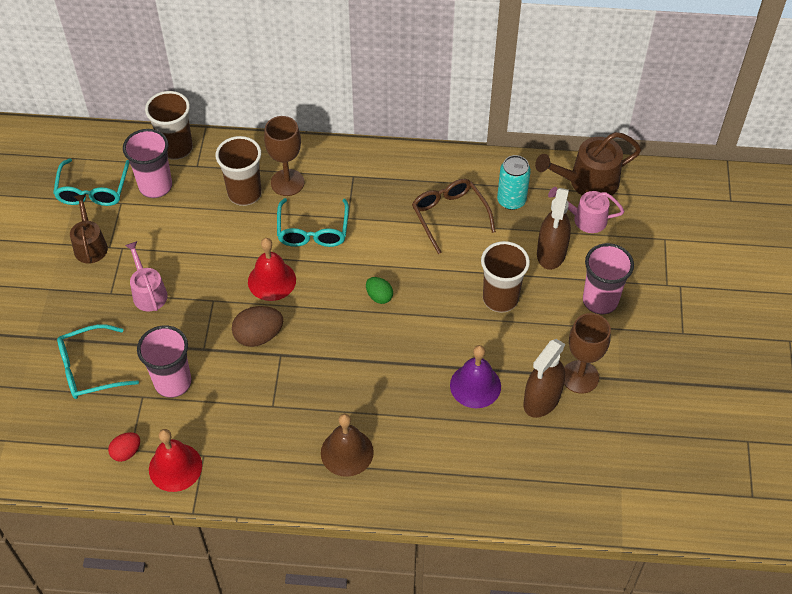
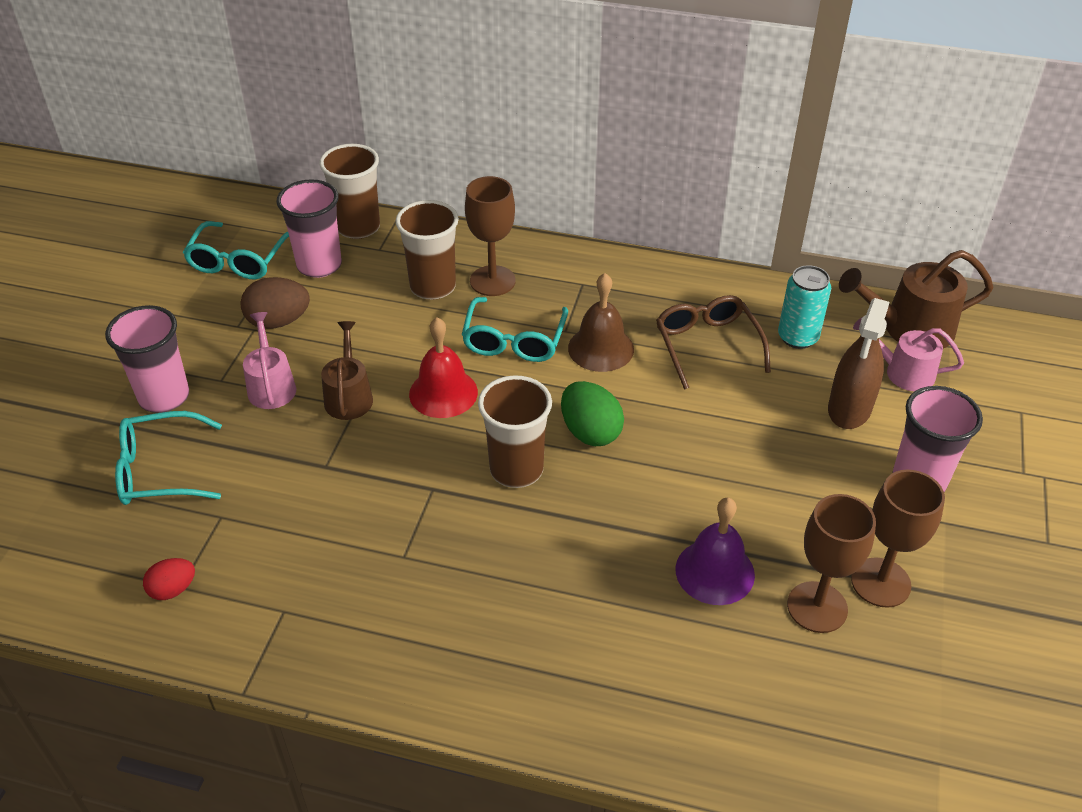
camera: 10 degrees right, 10 degrees down
brown watering can [70,194,108,264] -> brown watering can moved to [321,321,373,420]
pink cup [137,325,192,398] -> pink cup moved to [105,305,189,413]
red bell [149,429,202,492] -> none
brown egg [232,306,283,347] -> brown egg moved to [240,277,310,329]
brown bell [321,414,374,477] -> brown bell moved to [568,273,634,372]
green egg [366,277,393,304] -> green egg [561,381,624,446], size x1.63
brown cup [481,241,530,313] -> brown cup moved to [478,375,552,488]
brown spray bottle [523,339,565,418] -> brown goblet [787,494,876,633]

